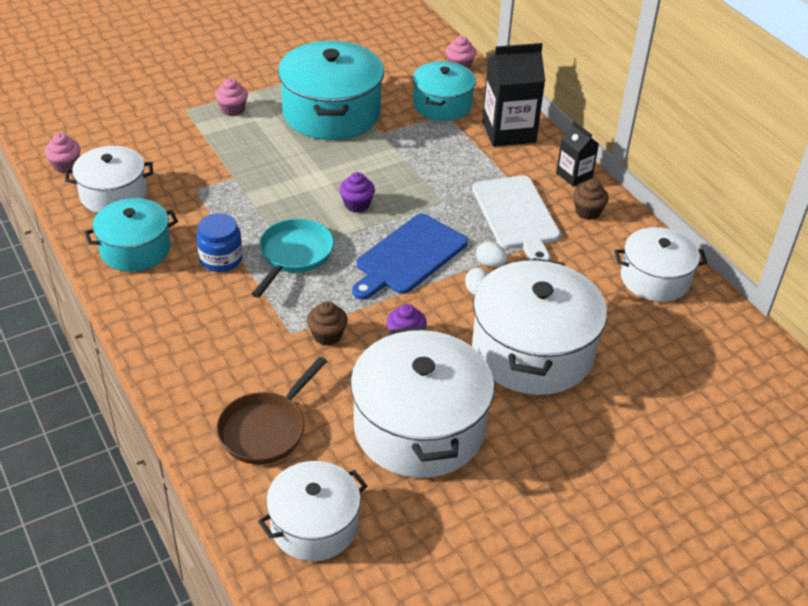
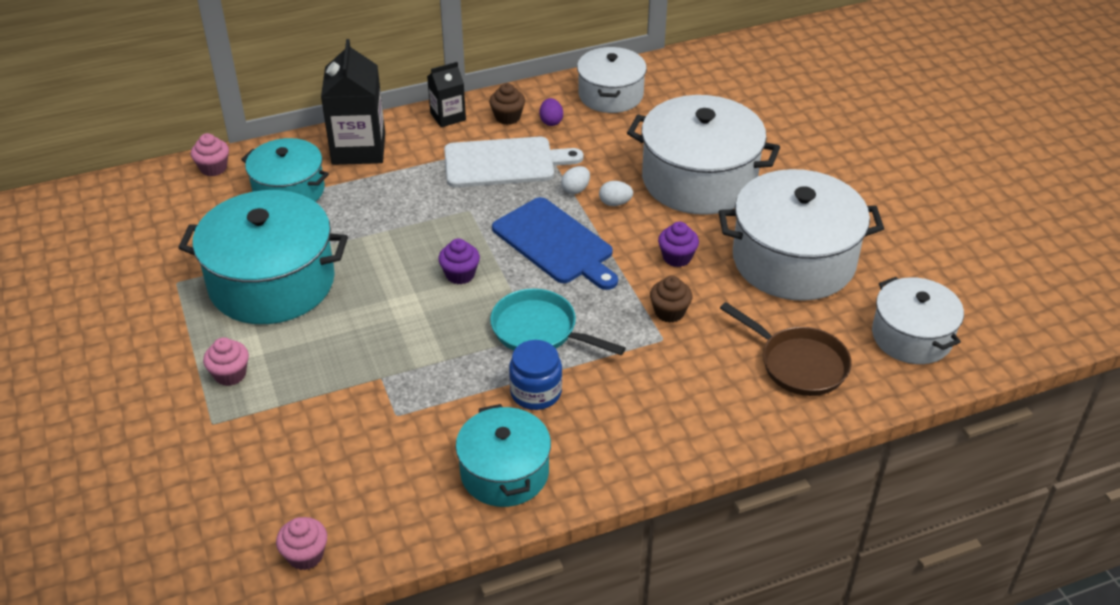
camera: 80 degrees left, 0 degrees up
white pot [65,146,153,213] -> none
none -> purple egg [540,98,563,126]

